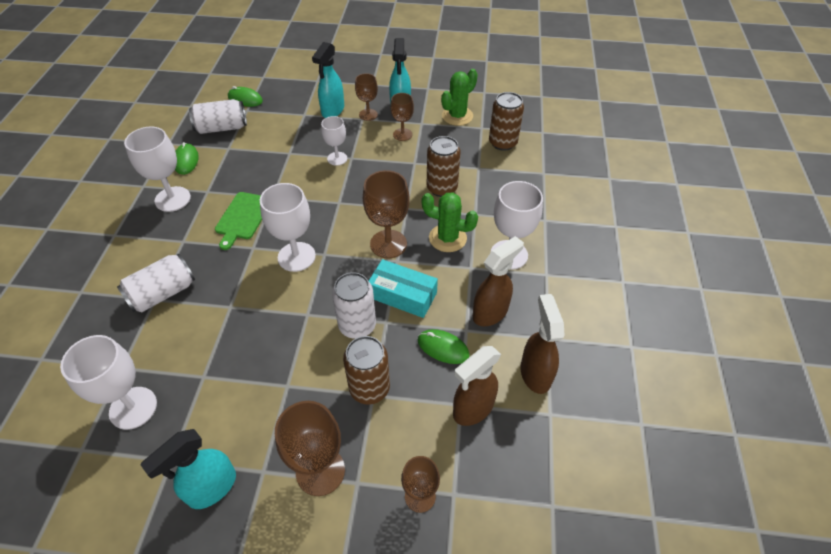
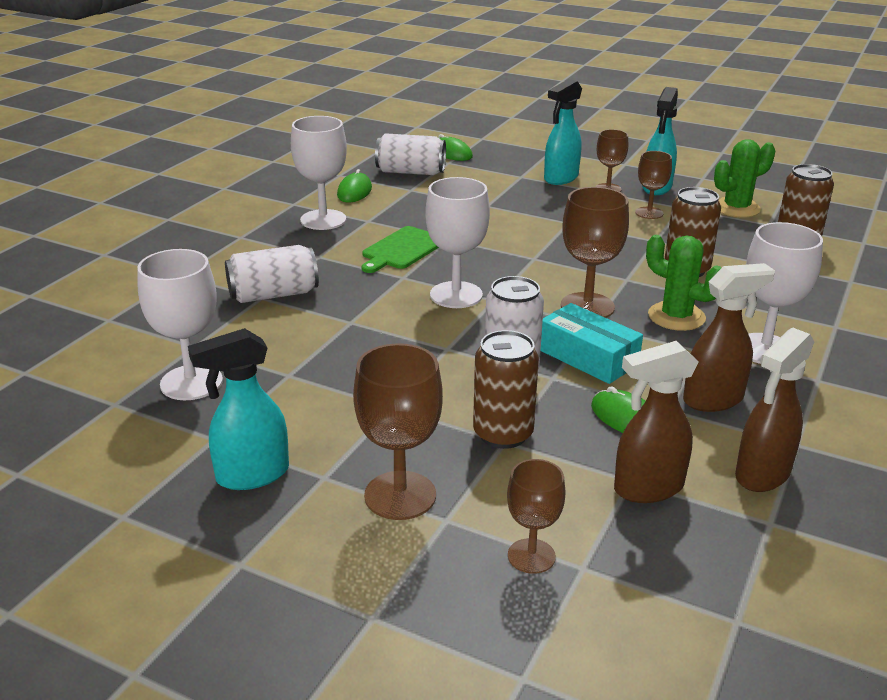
camera: 20 degrees right, 20 degrees down
white goblet [321,116,347,166] -> none
brown spray bottle [521,294,565,394] -> brown spray bottle turned 150 degrees counterclockwise [735,328,814,492]

